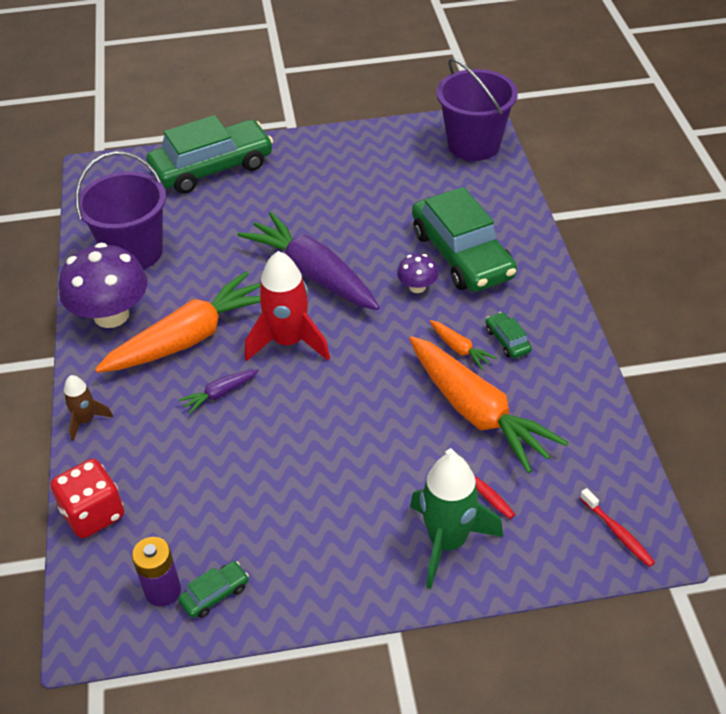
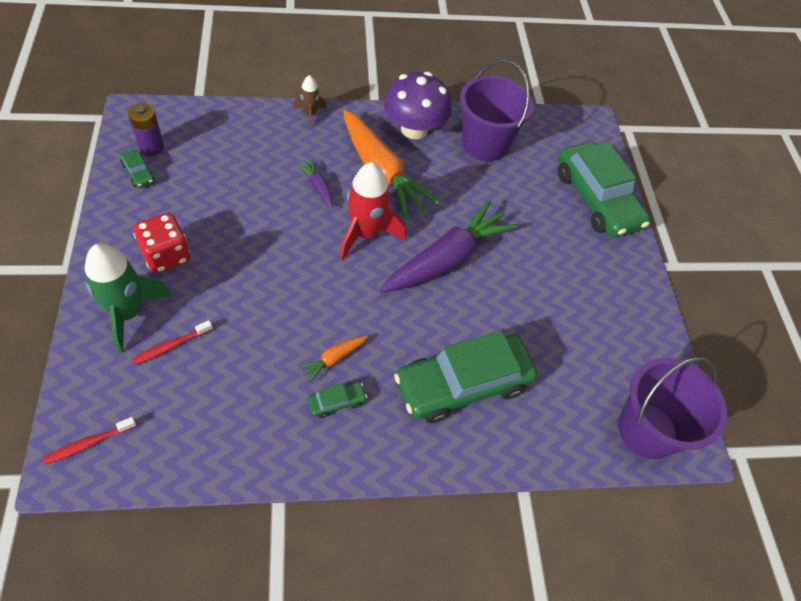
camera: 85 degrees right, 10 degrees up
red dice [51,459,124,538] -> red dice moved to [133,213,190,273]
purple mushroom [397,254,438,293] -> none
orange carrot [409,336,568,473] -> none

